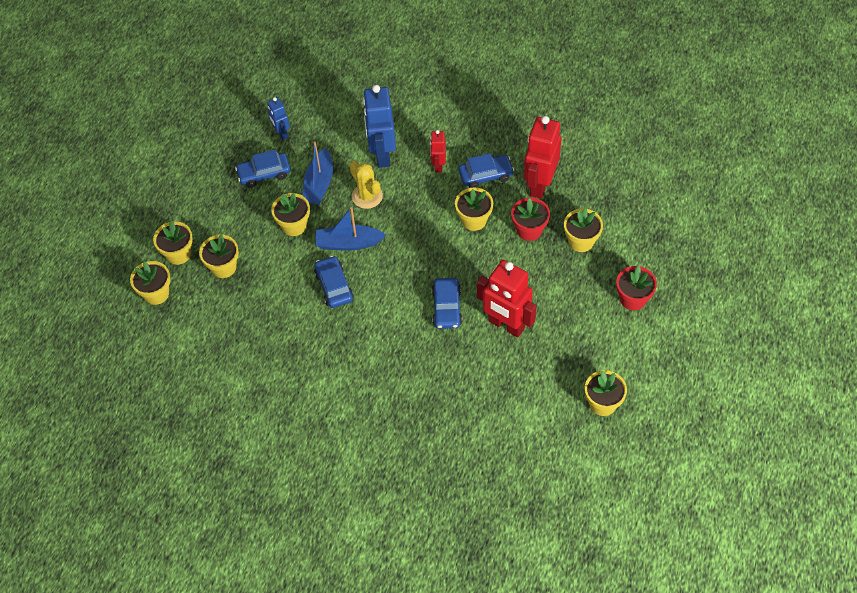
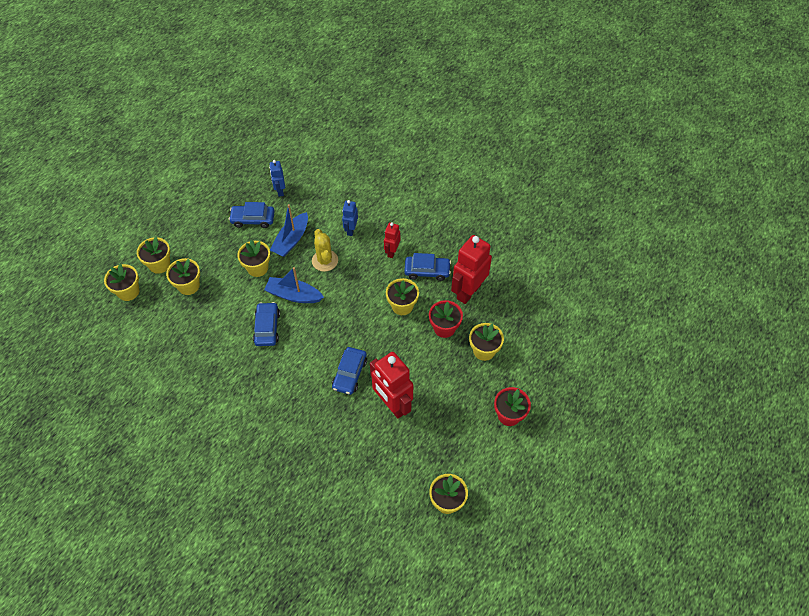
camera: 15 degrees right, 0 degrees up
blue robot [363,85,396,168] -> blue robot [342,200,358,236], size x0.53

